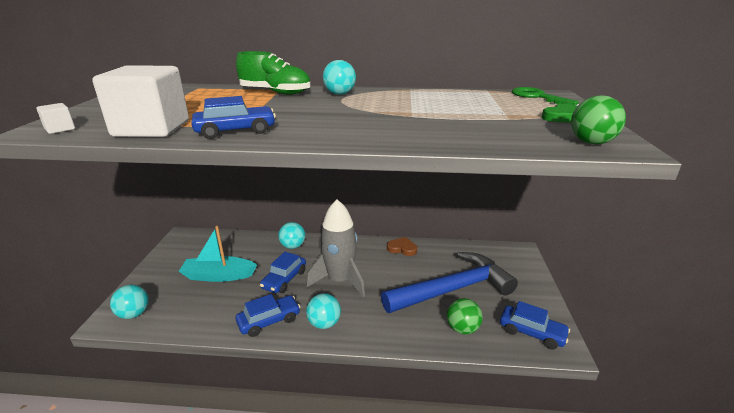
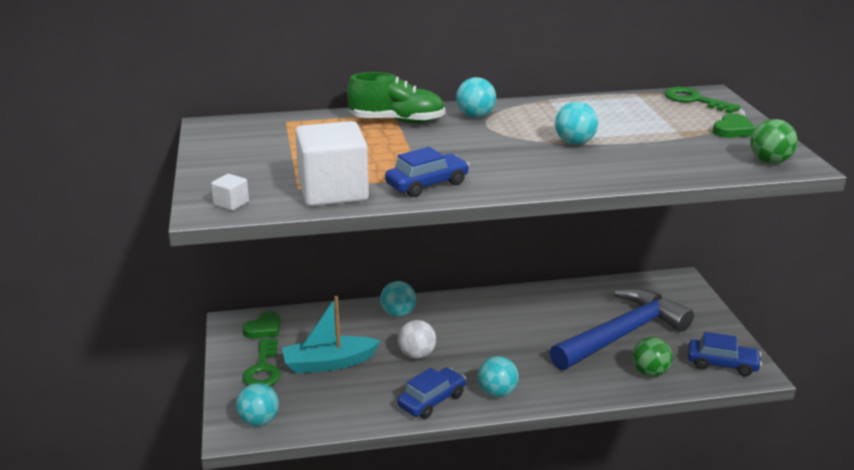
camera: 15 degrees left, 0 degrees up
blue car [260,252,306,293] -> white ball [398,320,436,359]
grey rocket [306,199,365,297] -> none
brown heart [387,237,417,256] -> none
none -> green heart [242,311,281,339]
none -> green key [243,339,281,386]
none -> turquoise ball [555,102,598,145]

